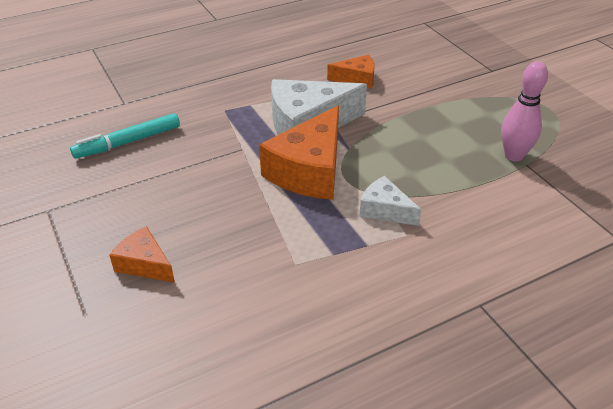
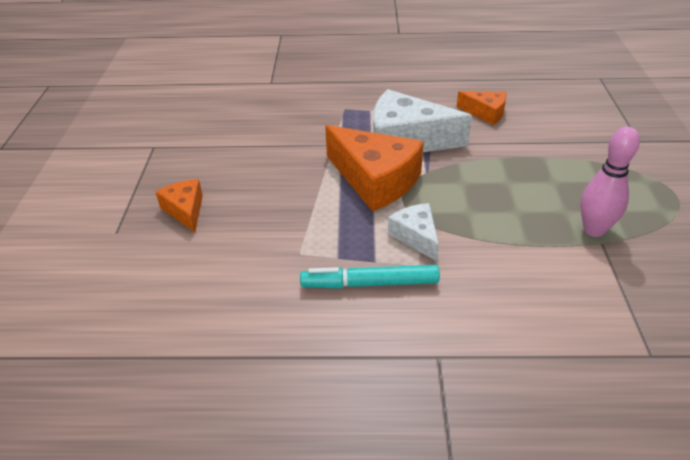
camera: 30 degrees right, 0 degrees up
turquoise marker [70,113,180,159] -> turquoise marker moved to [300,265,440,289]
orange cheese [259,105,339,200] -> orange cheese turned 105 degrees counterclockwise [325,125,424,212]

